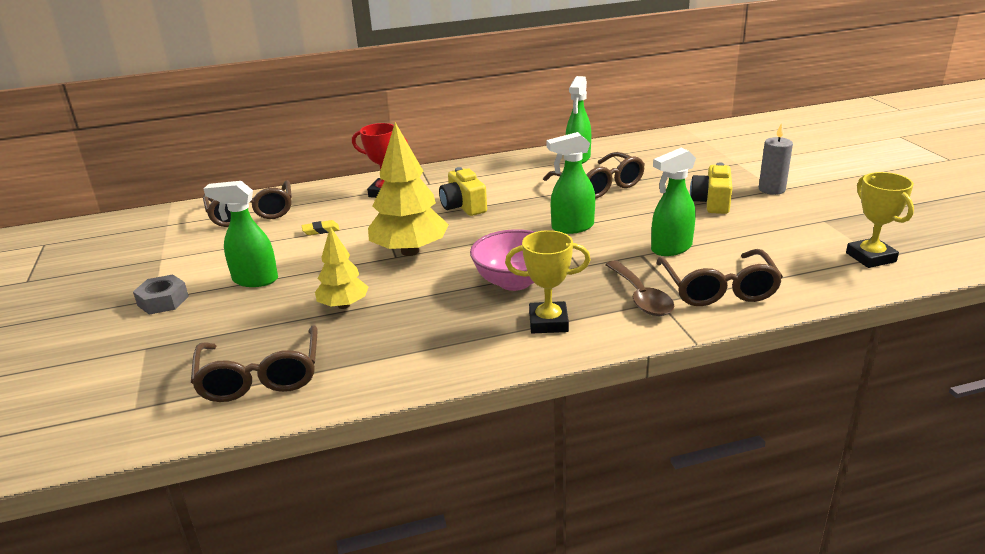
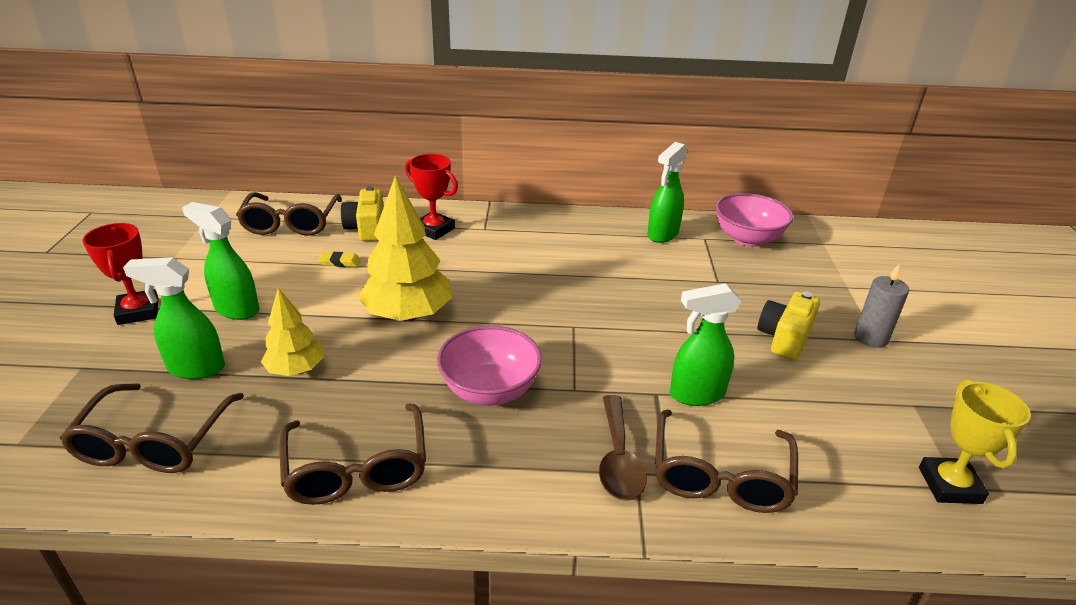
camera: 15 degrees right, 5 degrees up
grey nut [133,275,189,315] -> red trophy [83,223,159,325]
yellow camera [439,167,487,216] -> yellow camera moved to [341,186,384,241]
yellow trophy [505,230,591,333] -> none
brown glasses [543,152,645,199] -> brown glasses moved to [279,403,426,505]
green spray bottle [547,132,595,234] -> green spray bottle moved to [123,257,225,379]
none -> pink bowl [716,193,793,247]

